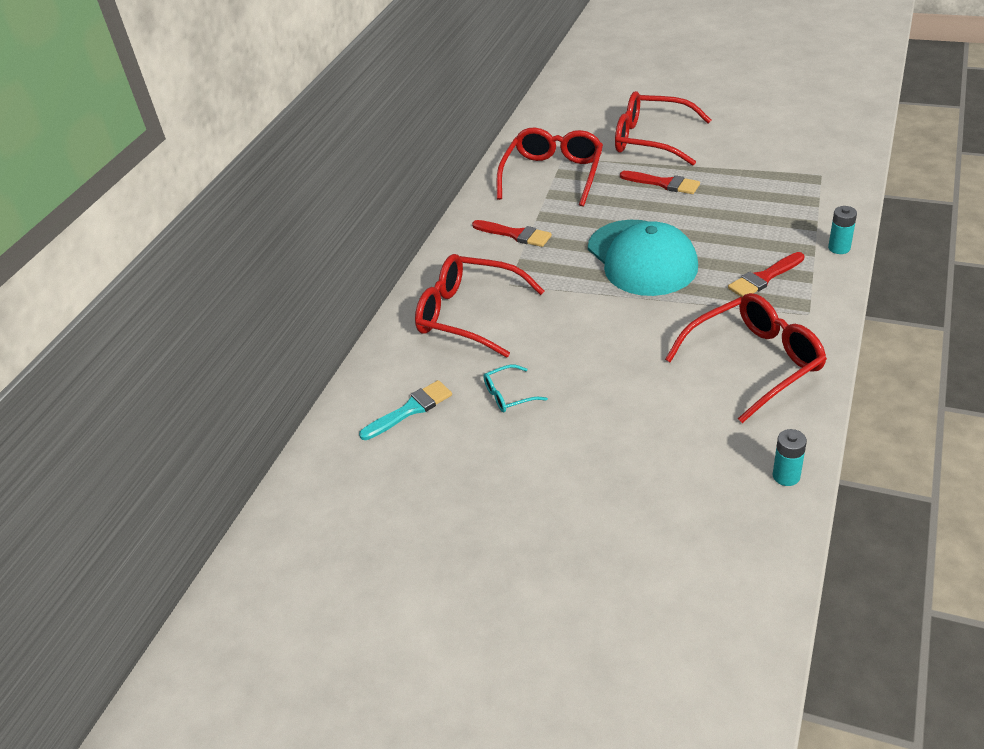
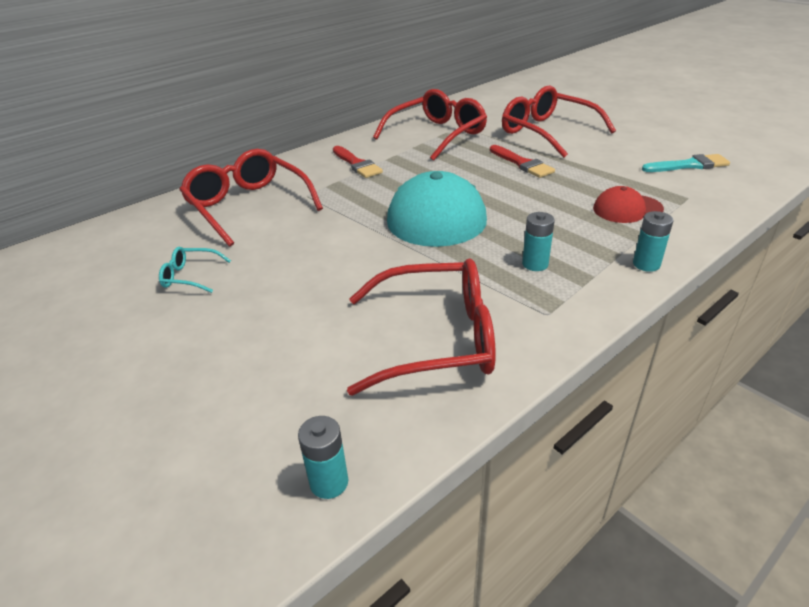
camera: 25 degrees right, 5 degrees down
turquoise brush [359,380,452,440] -> turquoise brush moved to [642,154,730,172]
red brush [728,252,805,297] -> turquoise battery [522,212,555,271]
none -> red cap [593,186,664,223]

